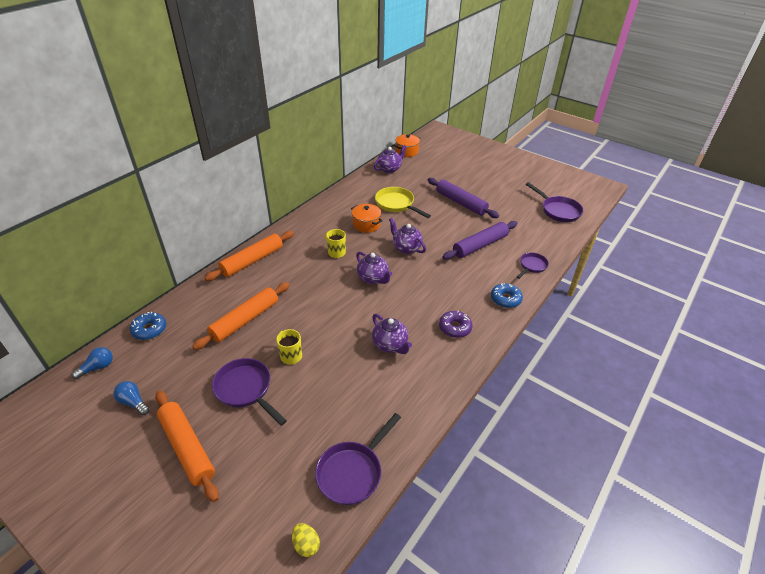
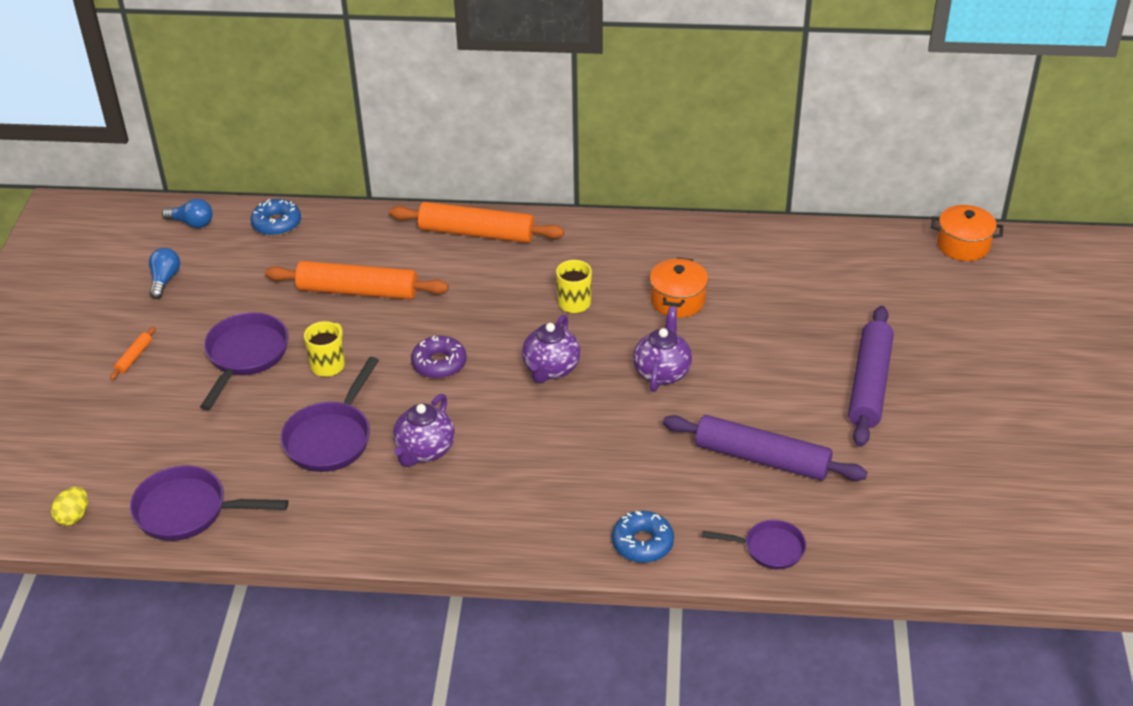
camera: 60 degrees right, 0 degrees up
orange rolling pin [155,391,219,502] -> orange rolling pin [110,327,156,380], size x0.41
purple teapot [374,145,407,173] -> none
yellow pan [375,187,431,218] -> none
purple donut [439,310,473,338] -> purple donut moved to [411,336,467,379]
purple pan [526,182,584,222] -> purple pan moved to [280,357,379,472]

